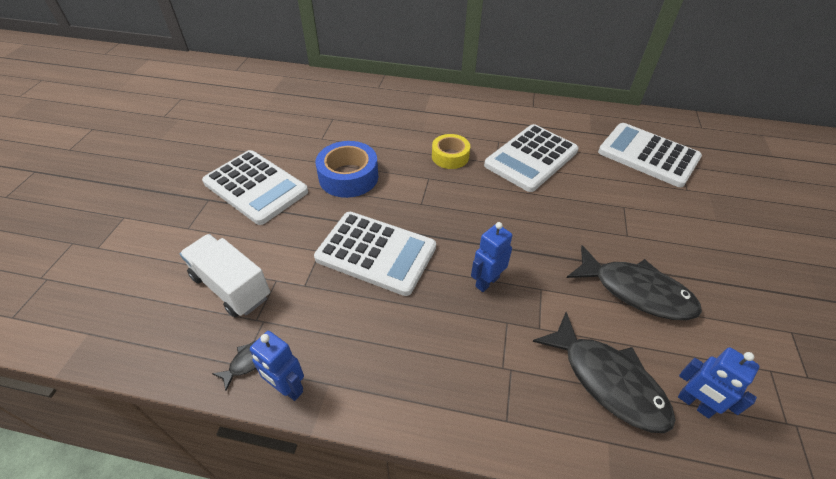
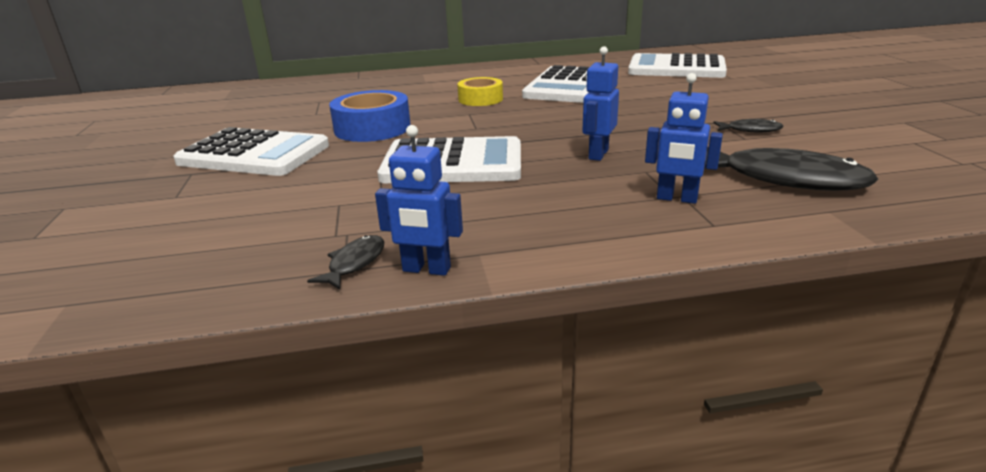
camera: 20 degrees left, 20 degrees down
white truck [180,234,270,317] -> none
black fish [567,245,702,320] -> black fish [713,119,783,132], size x0.46
blue robot [678,347,759,418] -> blue robot moved to [645,73,723,204]

